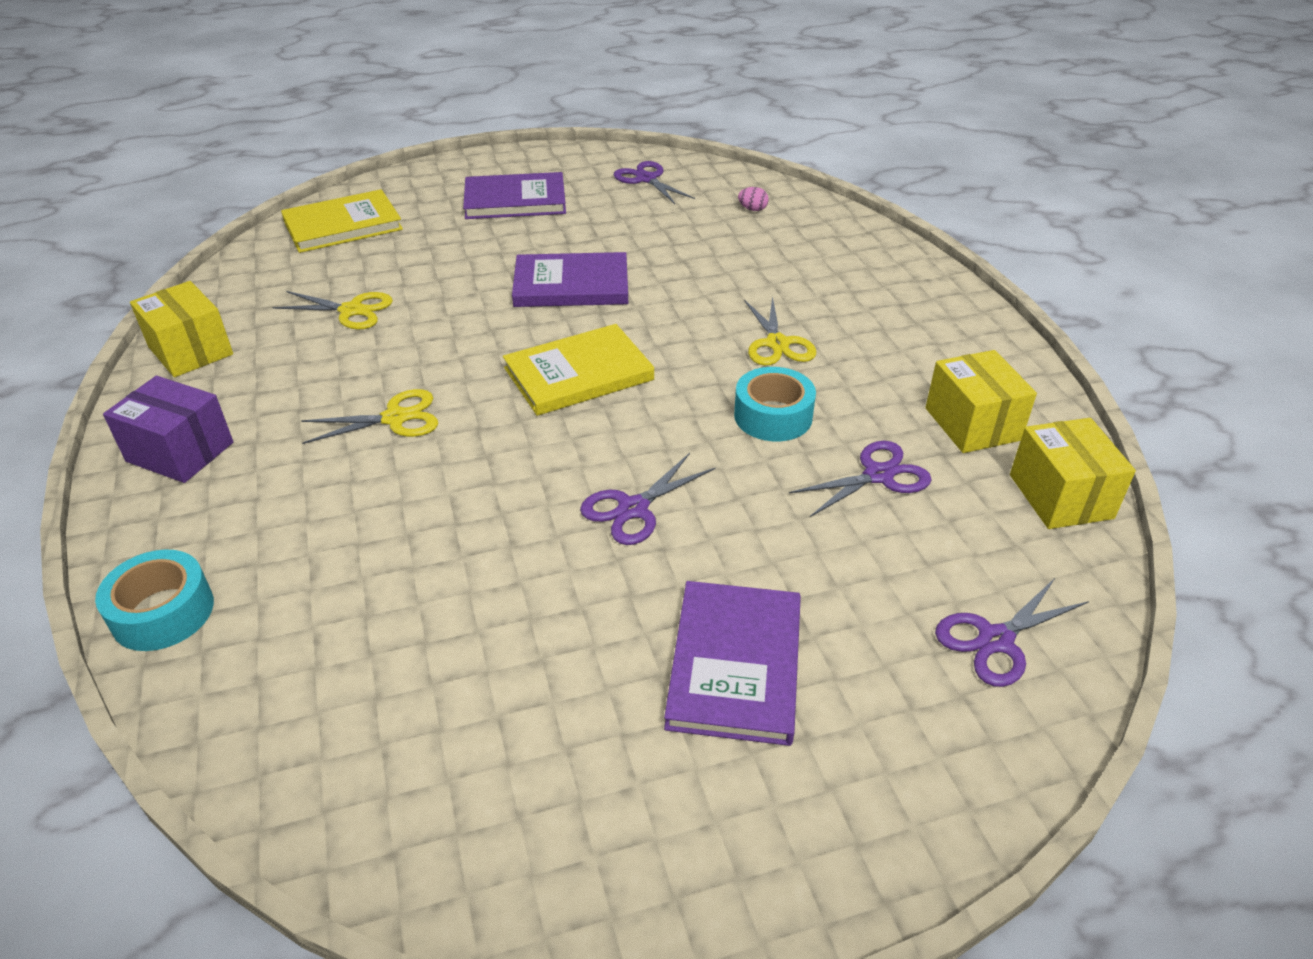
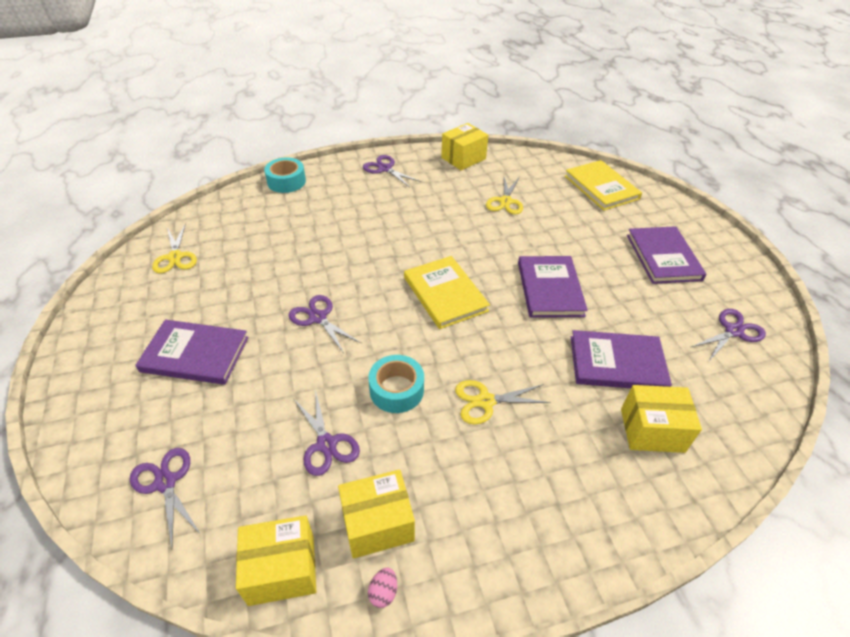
camera: 90 degrees right, 5 degrees up
purple box [103,376,233,483] -> purple scissors [363,155,421,188]
yellow scissors [301,389,438,444] -> yellow scissors moved to [152,223,197,273]
pink egg [738,187,769,211] -> pink egg moved to [368,568,397,608]
none -> purple book [571,330,672,388]
none -> yellow box [621,385,702,453]

